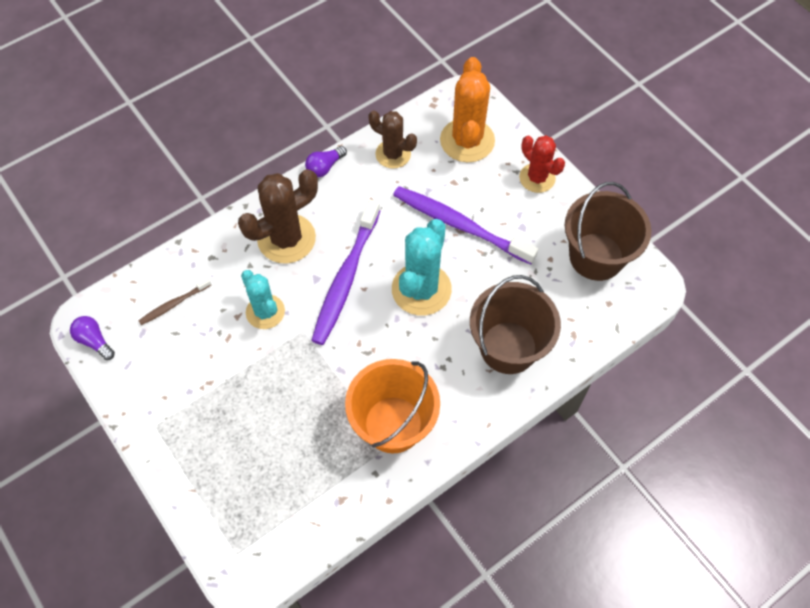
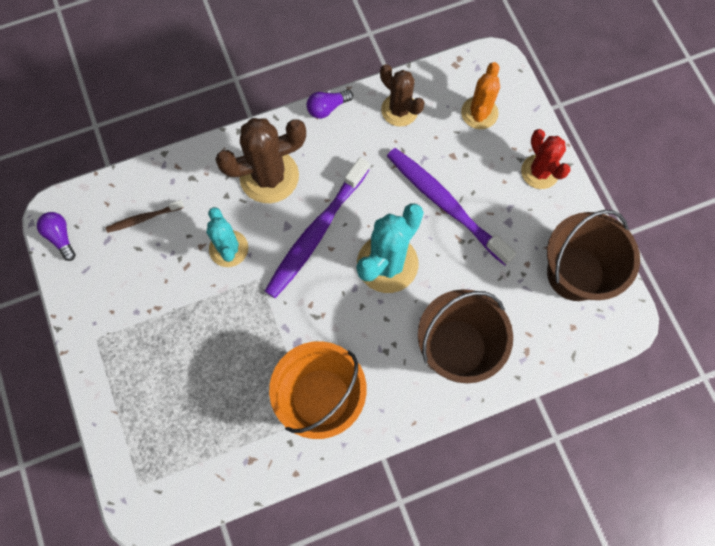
camera: 15 degrees right, 10 degrees up
orange cactus [440,57,495,162] -> orange cactus [461,62,500,129], size x0.64

